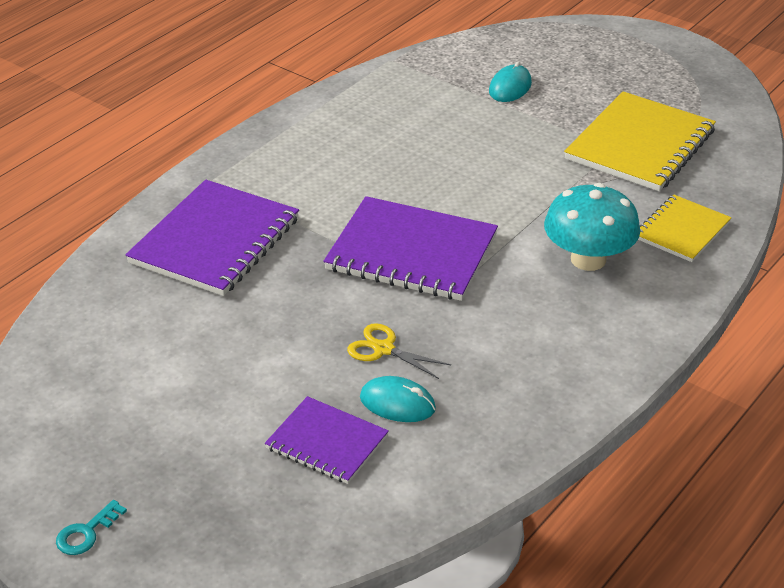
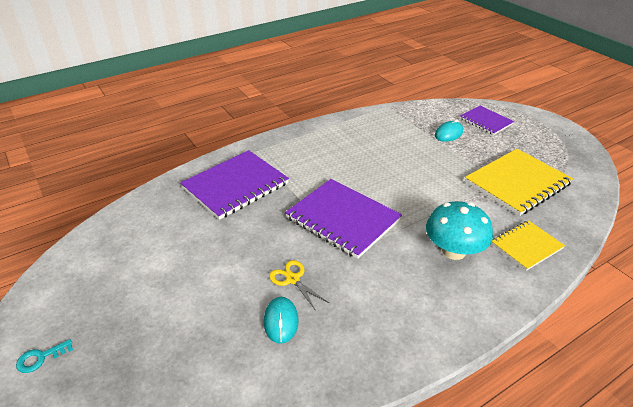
camera: 20 degrees right, 0 degrees up
purple notebook [265,396,389,484] -> purple notebook moved to [460,106,514,135]
turquoise mouse [360,376,436,422] -> turquoise mouse turned 45 degrees clockwise [264,297,299,344]

